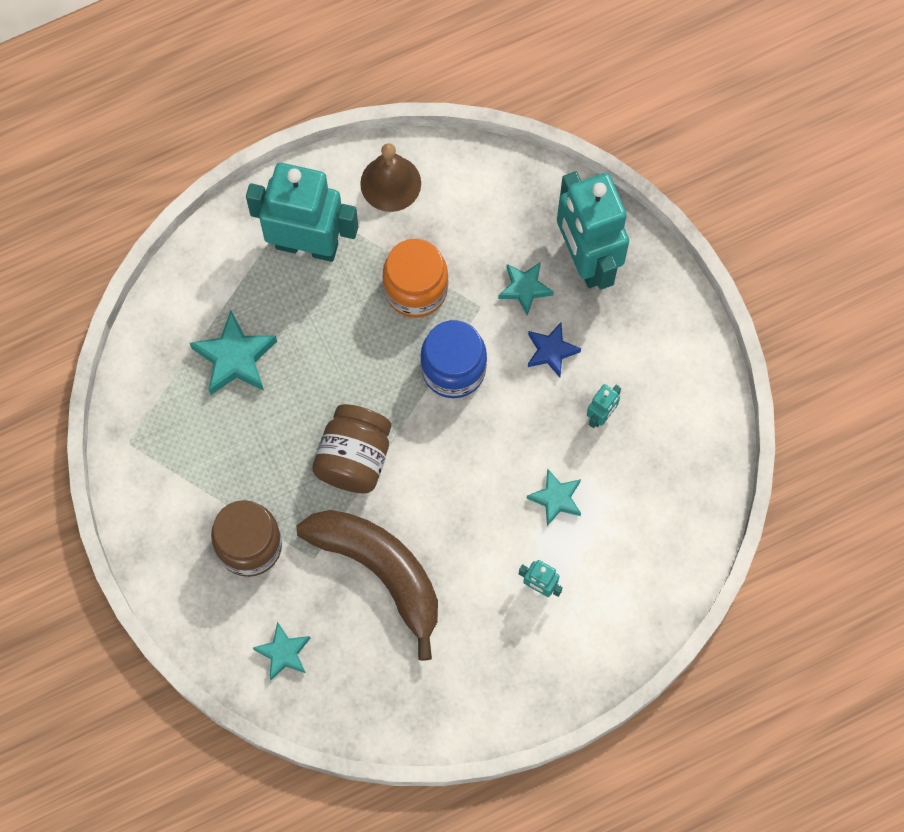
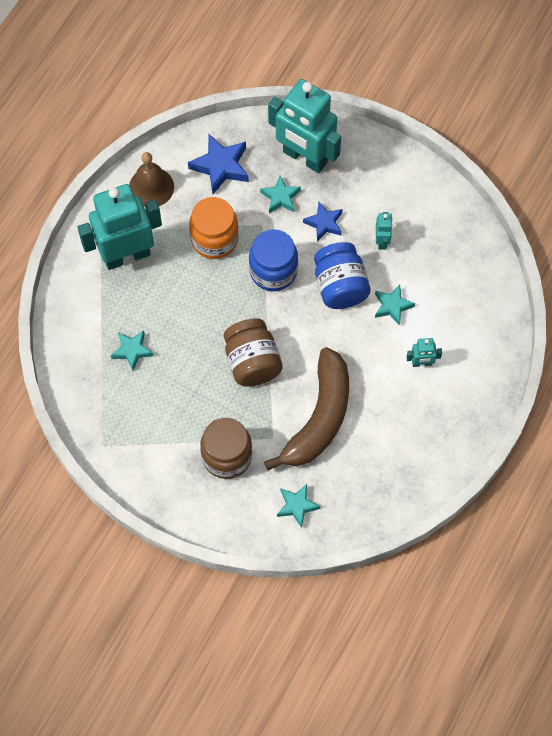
camera: 35 degrees left, 5 degrees down
turquoise star [190,310,277,395] -> turquoise star [111,331,154,371], size x0.65
brown banana [296,510,438,661] -> brown banana turned 105 degrees clockwise [264,347,349,470]
none -> blue star [188,134,249,194]
none -> blue jar [314,242,370,309]

